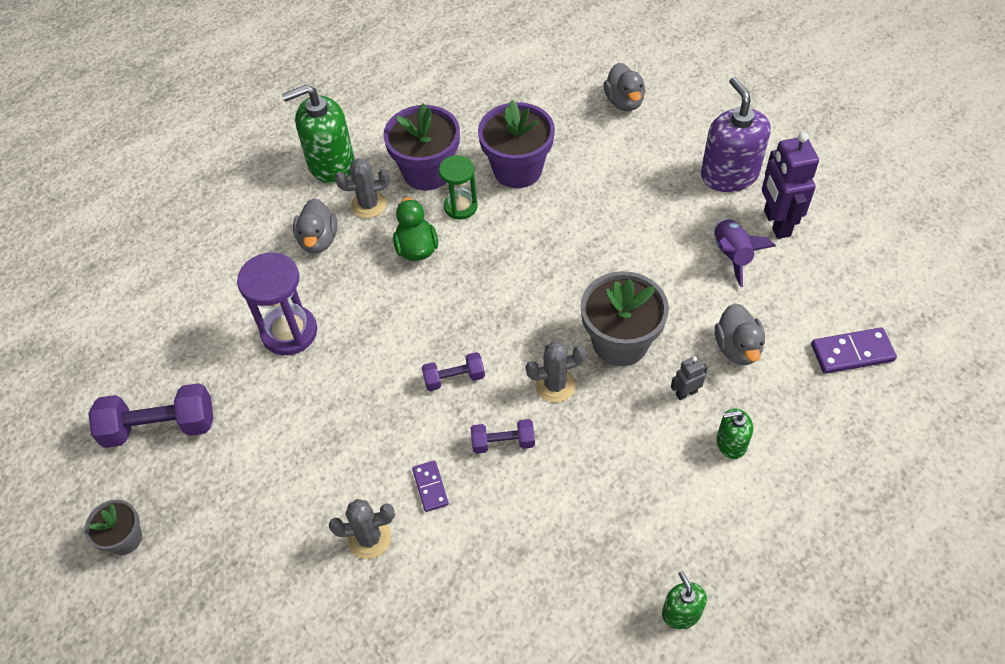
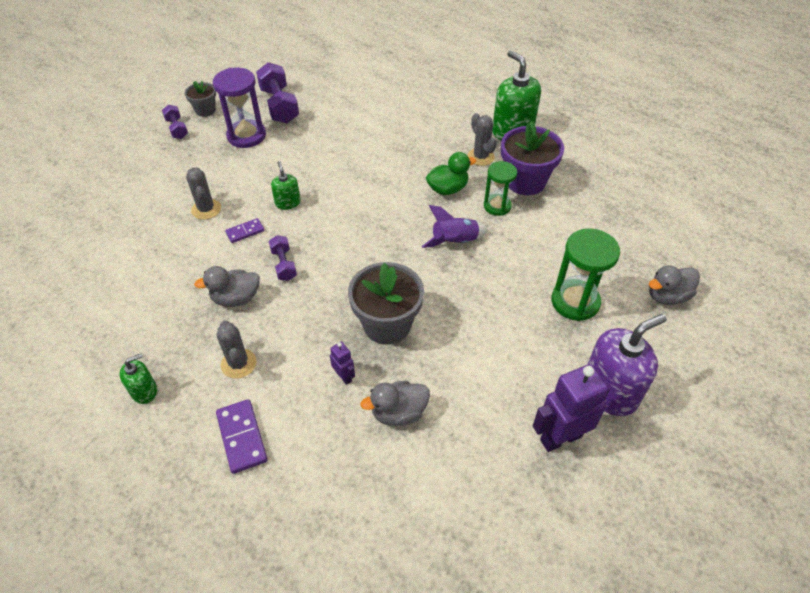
camera: 75 degrees right, 5 degrees down
purple hourglass [237,252,317,355] -> purple hourglass moved to [213,68,266,148]
grey duck [293,198,337,254] -> grey duck moved to [194,266,260,307]
purple dumbbell [422,352,485,391] -> purple dumbbell moved to [162,105,188,139]
purple flower pot [478,100,555,188] -> none
grey cactus [526,341,586,402] -> grey cactus moved to [217,321,257,379]
grey robot [671,355,708,400] -> purple robot [330,342,355,385]
purple rocket [714,218,776,287] -> purple rocket moved to [422,205,488,248]
green soap dispenser [717,408,753,459] -> green soap dispenser moved to [271,161,300,210]
purple domino [811,327,897,374] -> purple domino moved to [216,399,268,474]
none -> green hourglass [551,228,620,321]

